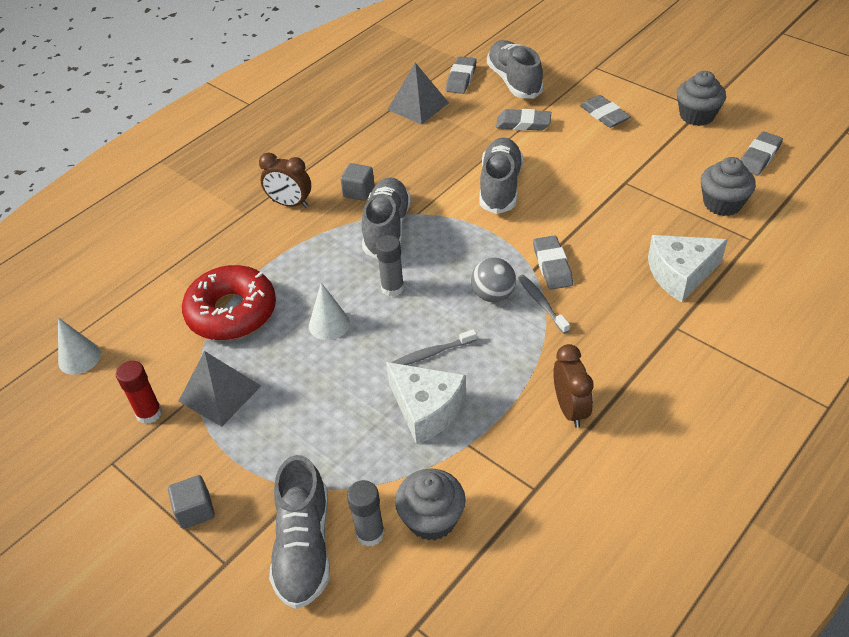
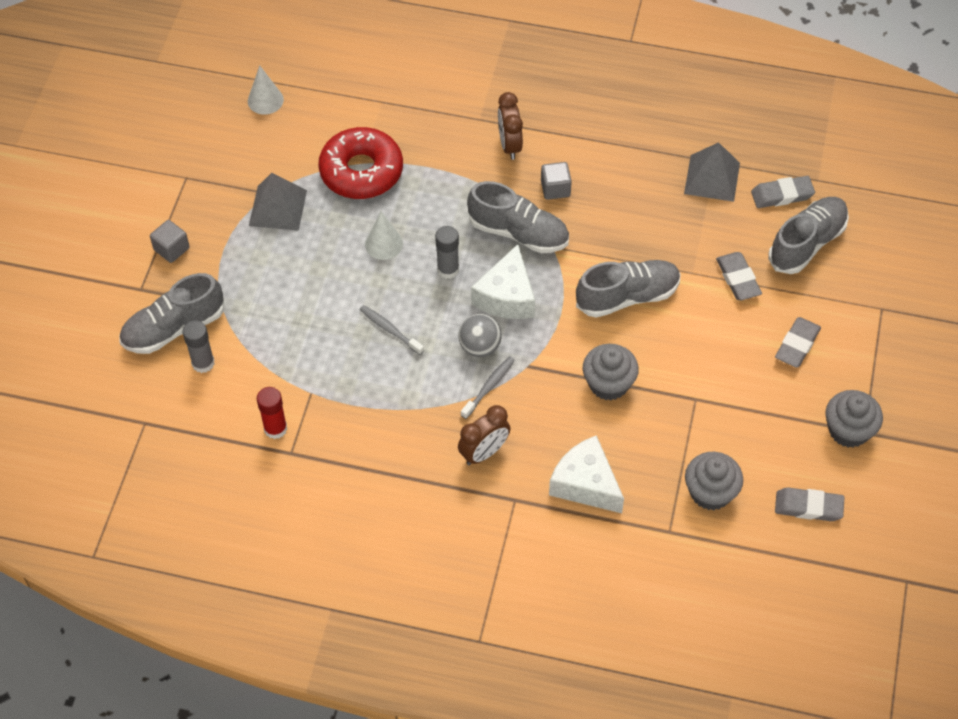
camera: 60 degrees right, 10 degrees up
red glue stick [116,361,162,424] -> red glue stick moved to [257,387,287,439]
grey shoe [362,177,411,259] -> grey shoe turned 45 degrees clockwise [467,181,569,253]
white cheese [386,362,466,445] -> white cheese moved to [471,244,535,319]
grey cupcake [395,469,466,541] -> grey cupcake moved to [583,344,639,401]
grey eraser [533,235,573,290] -> none
brown clock [553,344,594,428] -> brown clock moved to [458,405,510,465]

